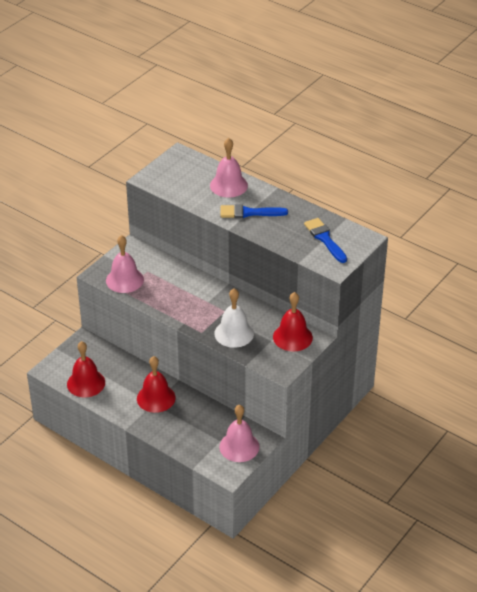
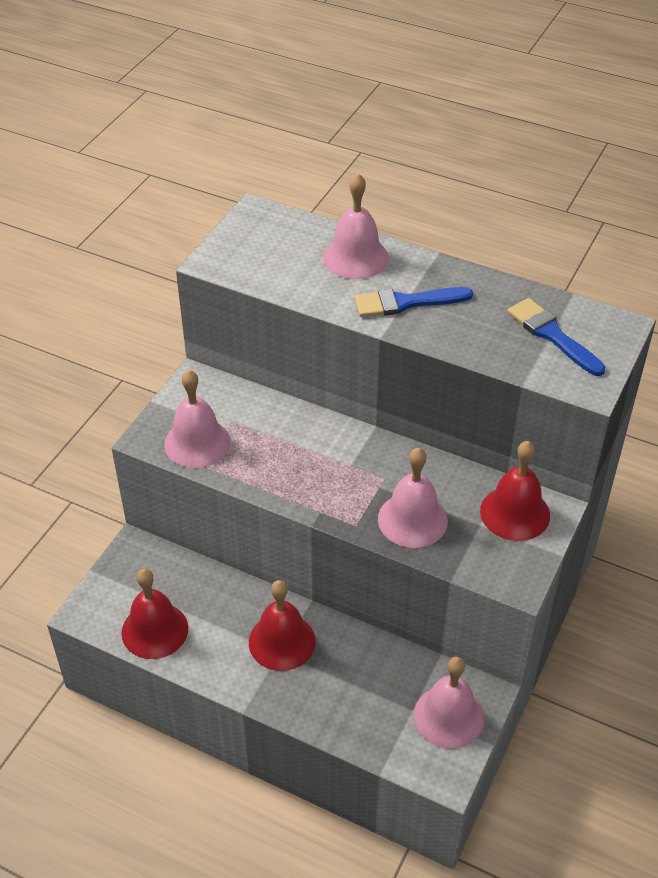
camera: 10 degrees left, 5 degrees up
white bell [214,288,254,348] -> pink bell [378,448,448,548]

